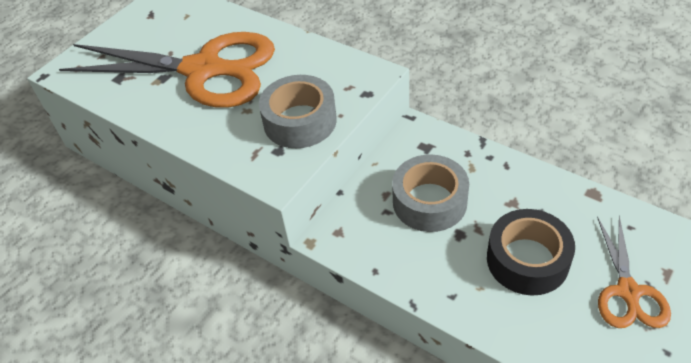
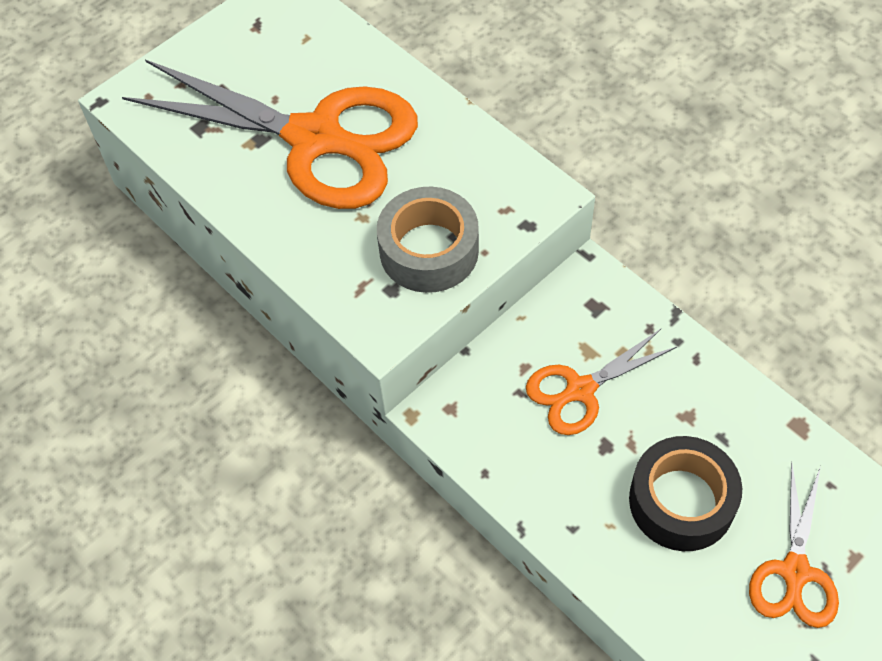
camera: 10 degrees right, 10 degrees up
grey tape [392,154,469,232] -> orange scissors [526,329,677,435]

